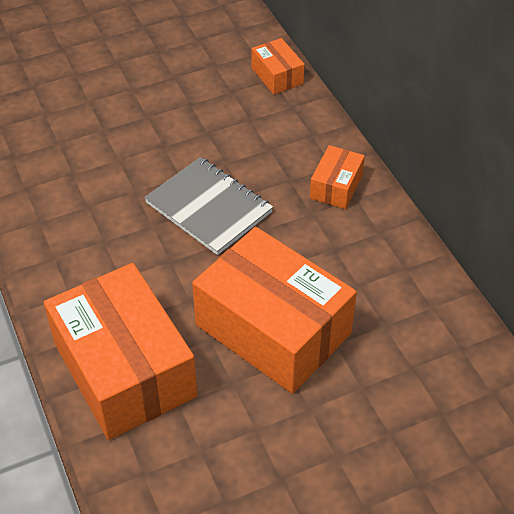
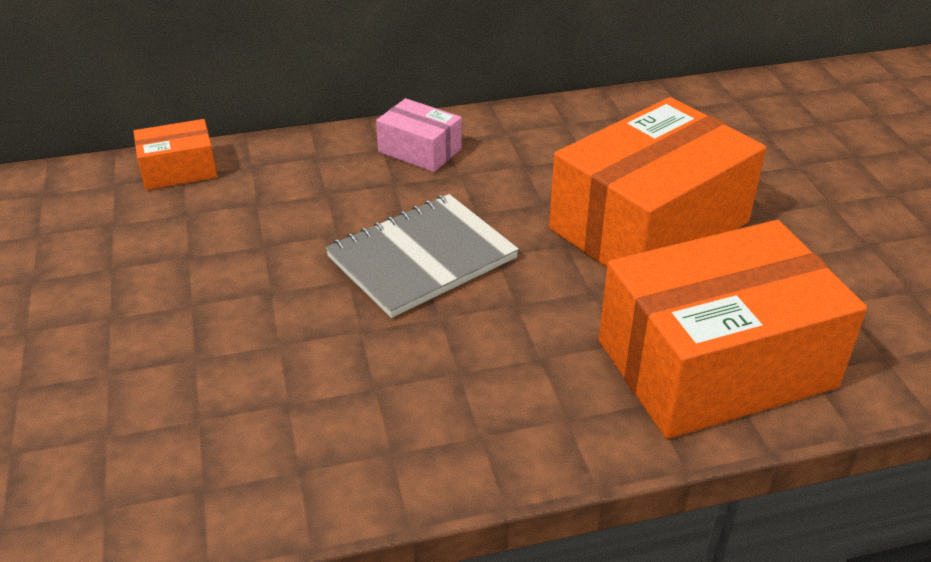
camera: 80 degrees left, 10 degrees down
orange box [310,145,365,209] -> pink box [376,98,462,172]

